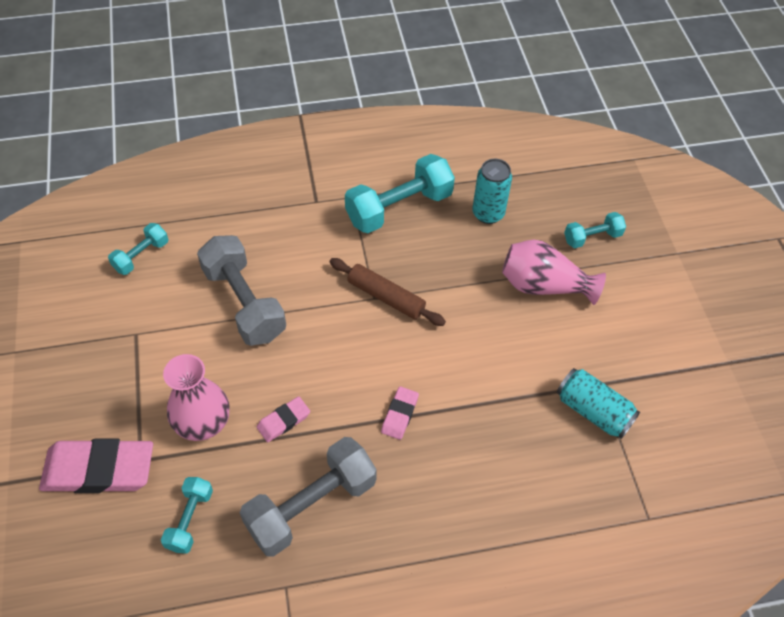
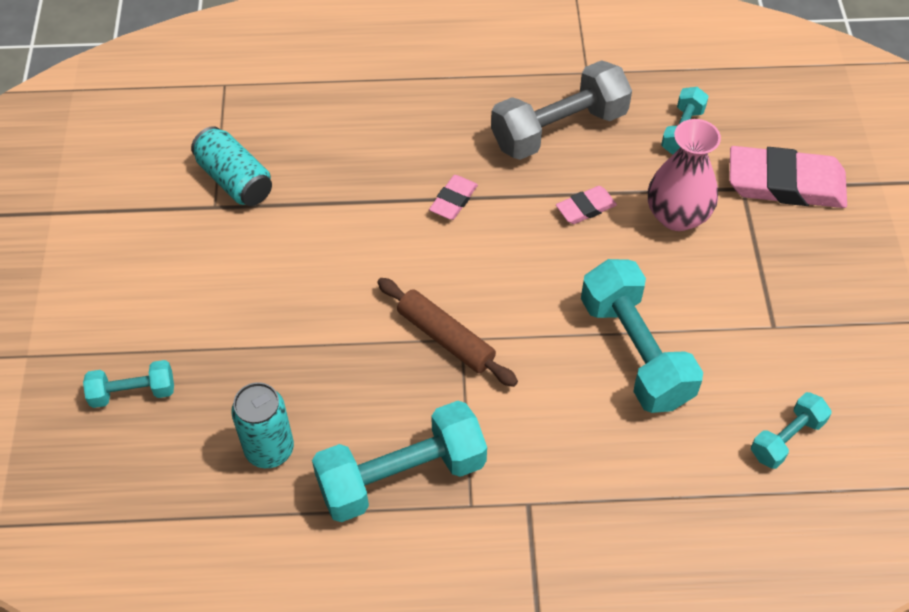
camera: 170 degrees left, 0 degrees up
grey dumbbell [197,235,286,346] -> turquoise dumbbell [581,259,703,413]
pink vase [502,240,606,305] -> none

